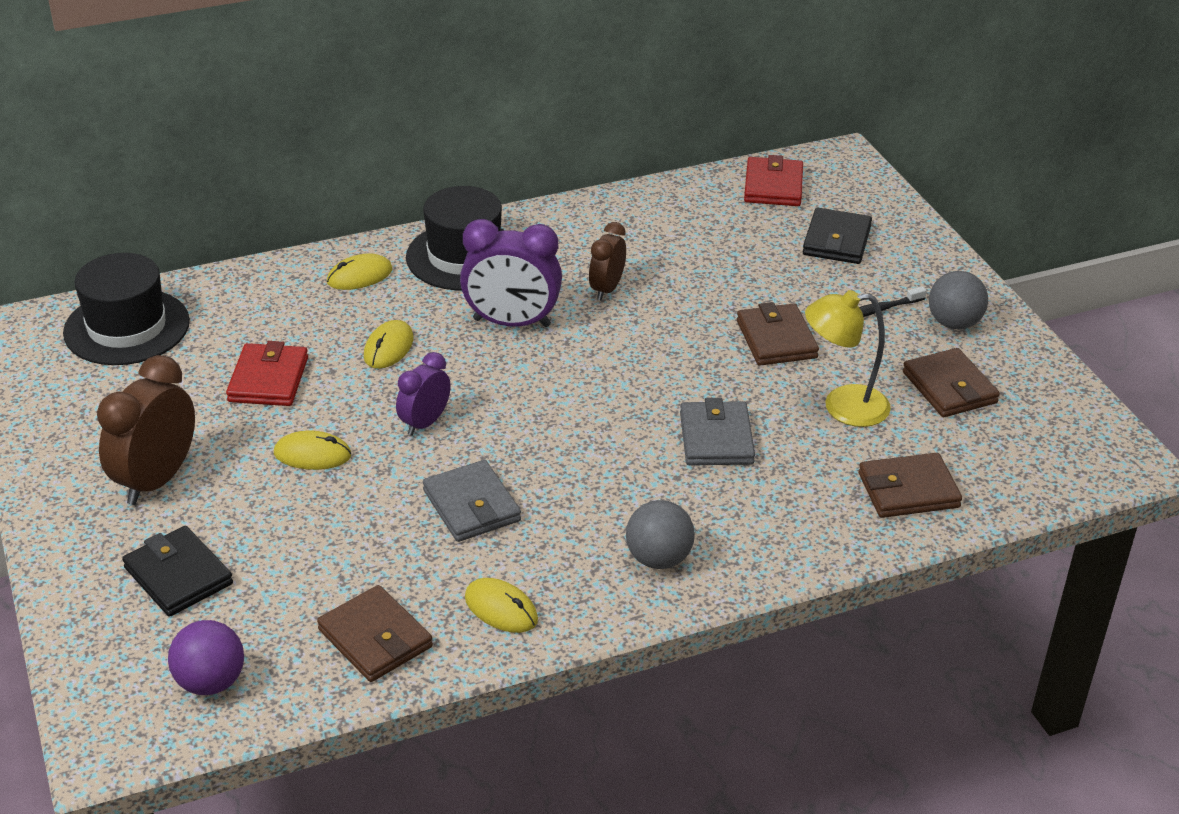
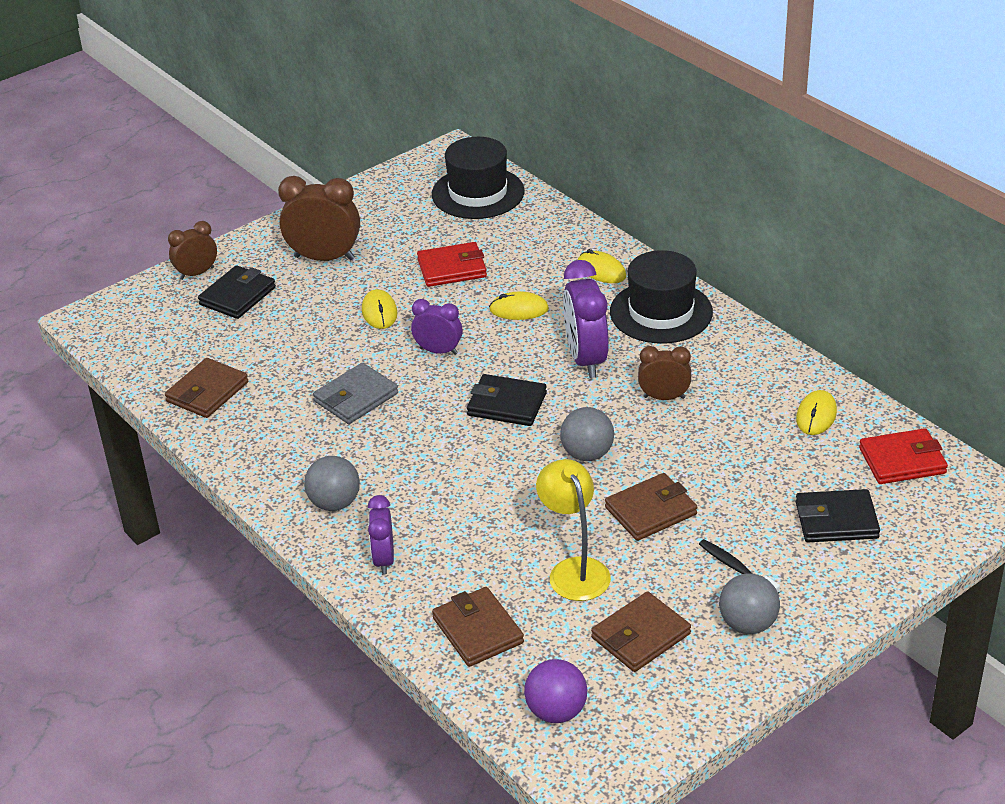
camera: 75 degrees right, 0 degrees up
purple ball [168,620,244,695] -> purple ball moved to [524,659,587,723]
yellow mouse [465,578,538,633] -> yellow mouse moved to [796,390,837,435]
grey wallet [680,398,755,465] -> none
none -> brown clock [168,221,217,280]
none -> purple clock [368,495,394,574]
none -> black wallet [467,374,547,426]
none -> grey ball [560,407,614,461]

